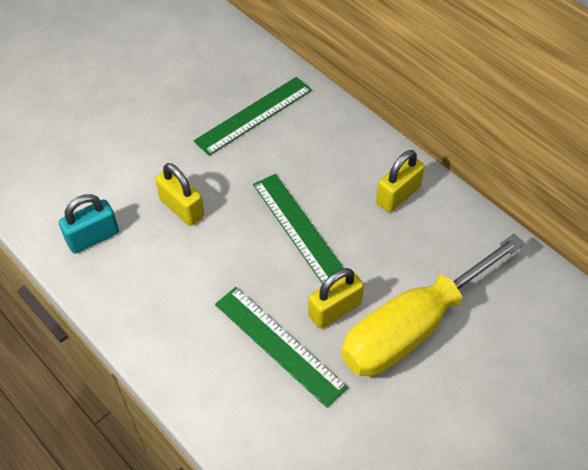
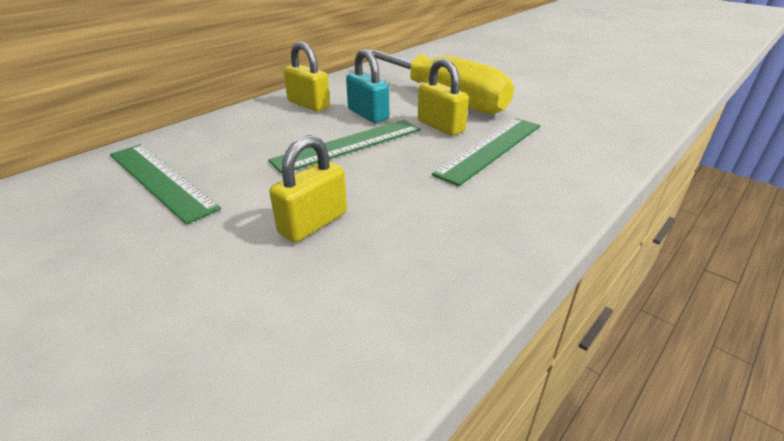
camera: 95 degrees left, 20 degrees down
turquoise padlock [59,194,119,253] -> turquoise padlock moved to [346,49,389,123]

